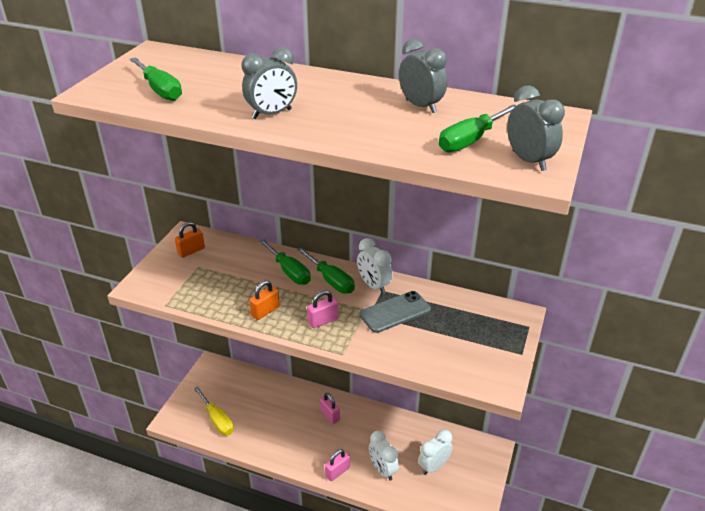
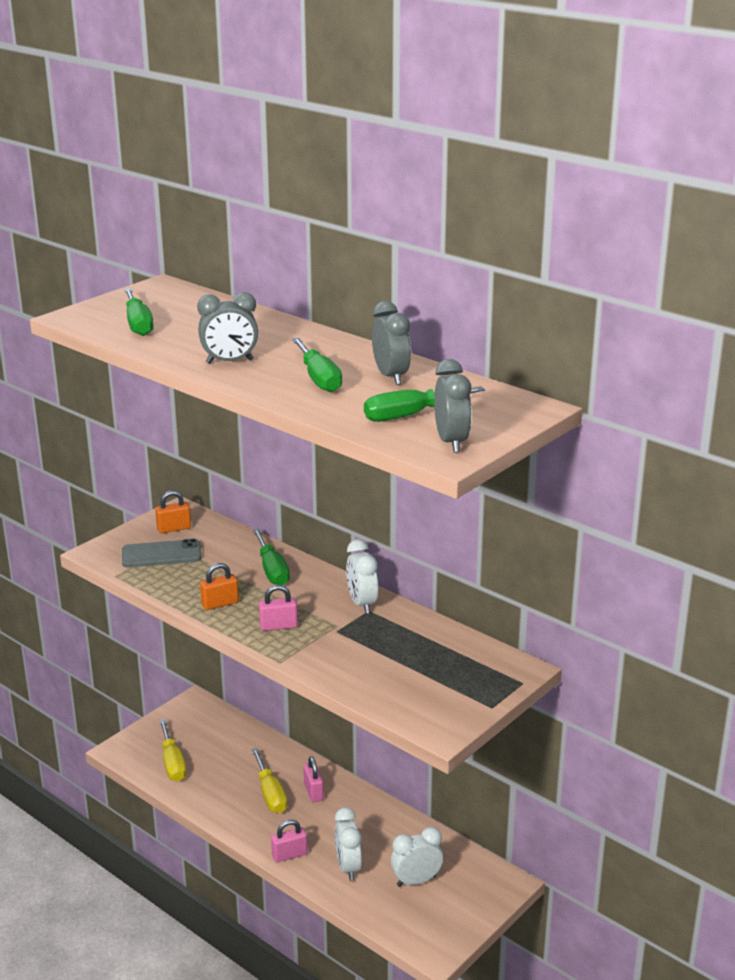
camera: 20 degrees right, 10 degrees down
green screwdriver [297,247,355,294] -> green screwdriver moved to [292,338,342,392]
grey phone [359,291,431,333] -> grey phone moved to [122,539,202,568]
none -> yellow screwdriver [251,748,287,813]

